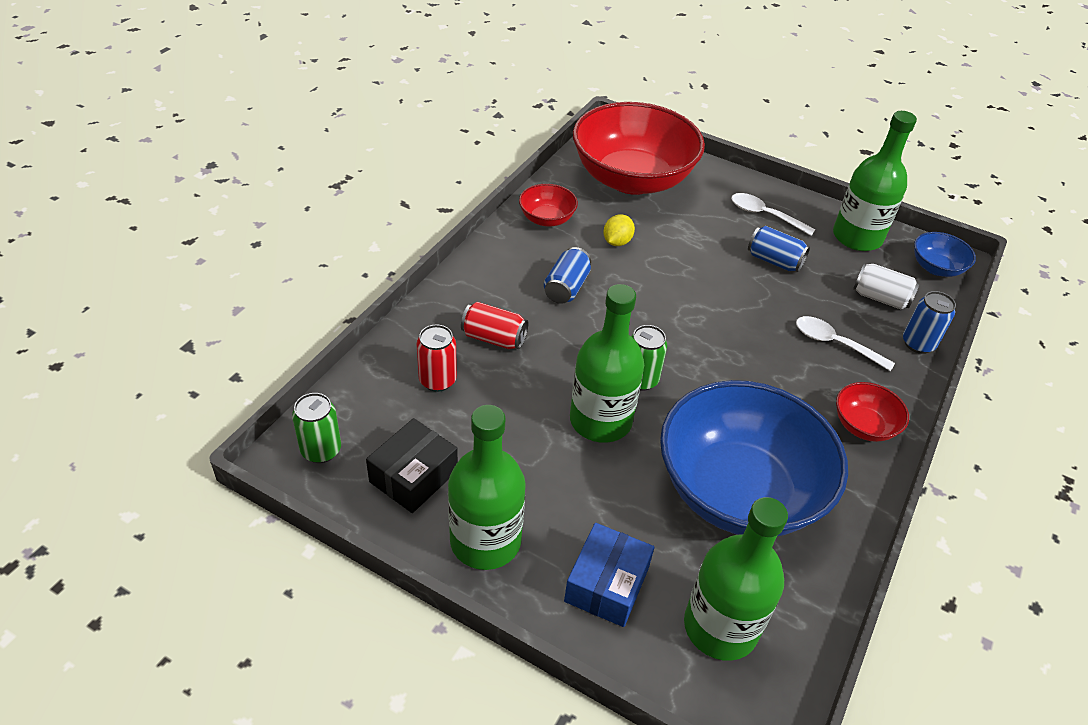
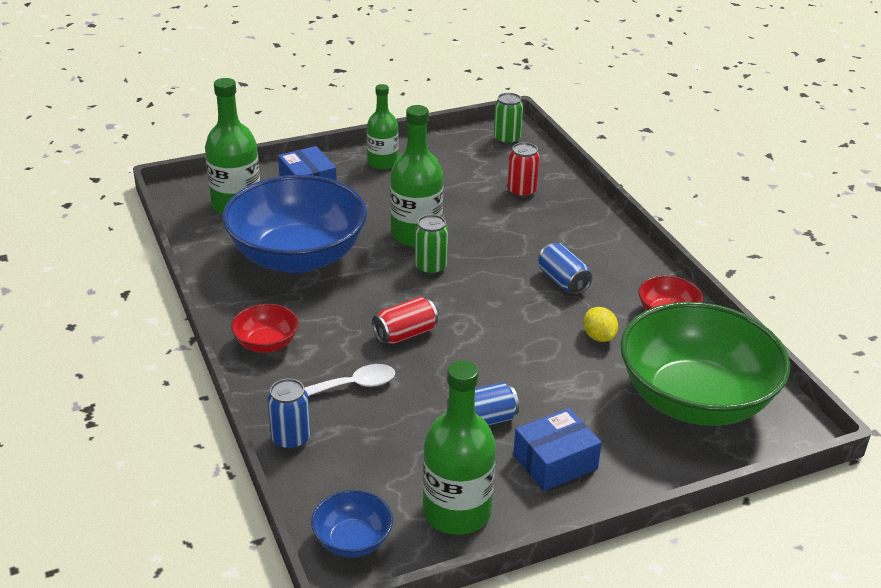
camera: 130 degrees right, 10 degrees down
black box [366,418,458,513] -> none
green bottle [448,405,526,570] -> green bottle [367,84,398,169], size x0.66
red can [461,302,529,349] -> red can moved to [372,297,438,344]
red bowl [573,102,705,195] -> green bowl [620,302,790,426]
white spoon [731,193,816,236] -> blue box [513,408,602,491]
white can [853,263,919,309] -> none

